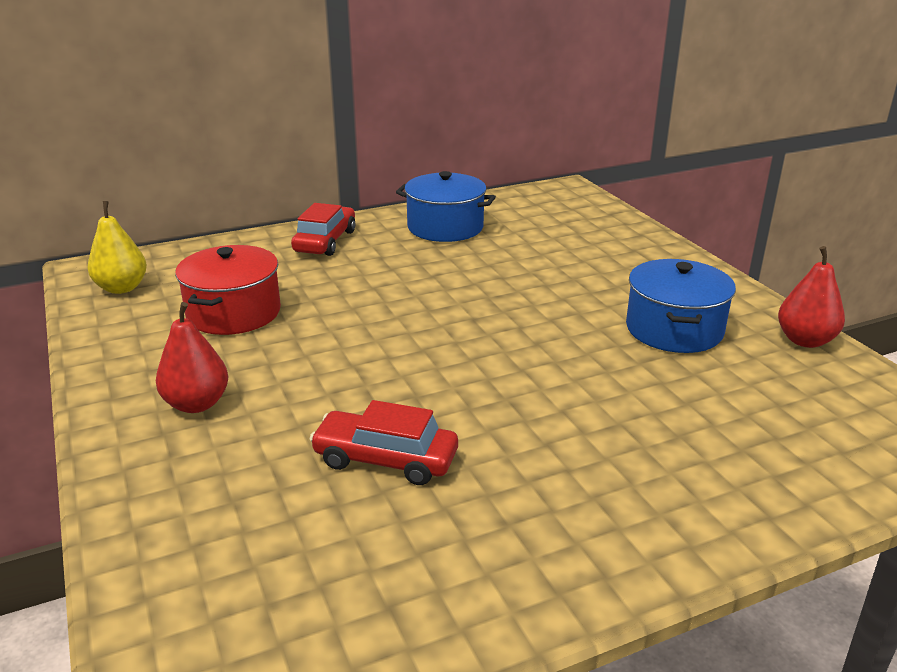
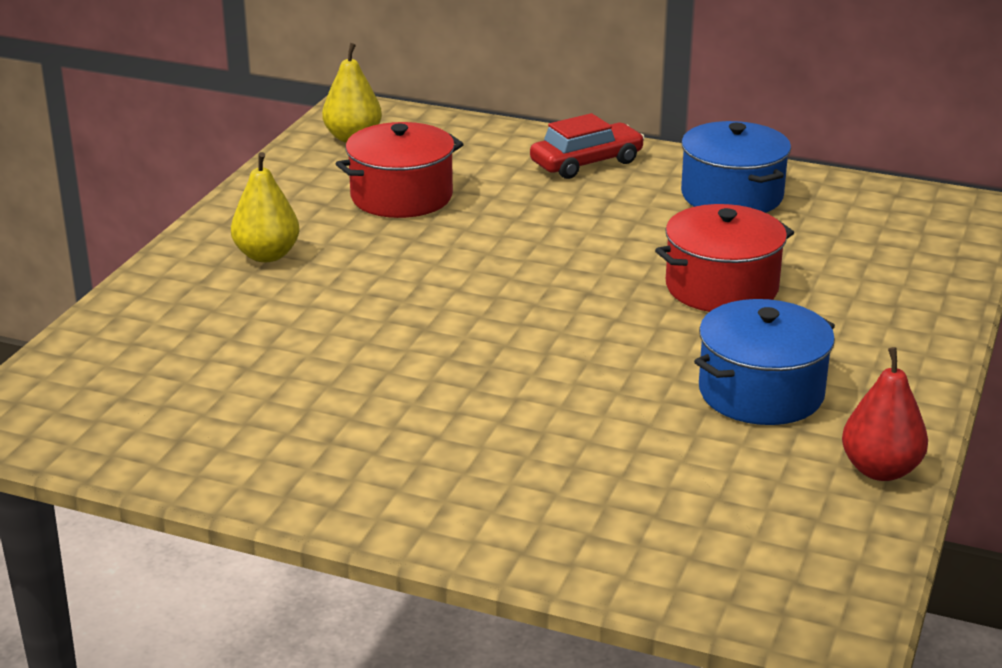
camera: 45 degrees right, 0 degrees up
red pear [156,302,228,413] -> yellow pear [231,152,300,262]
red car [310,400,458,485] -> none
none -> red pot [655,204,794,312]

